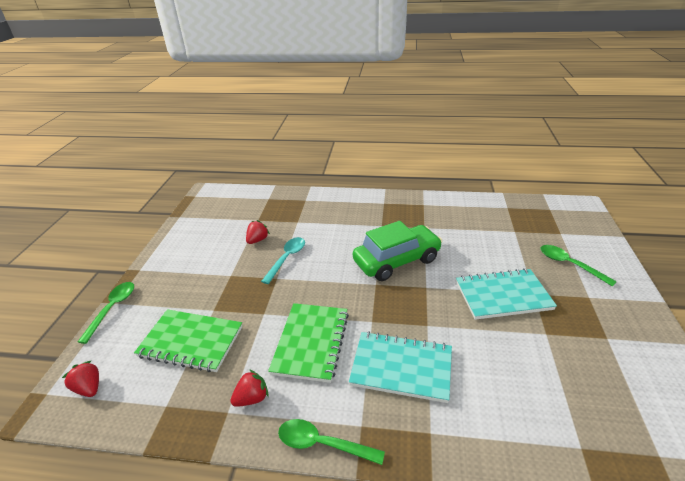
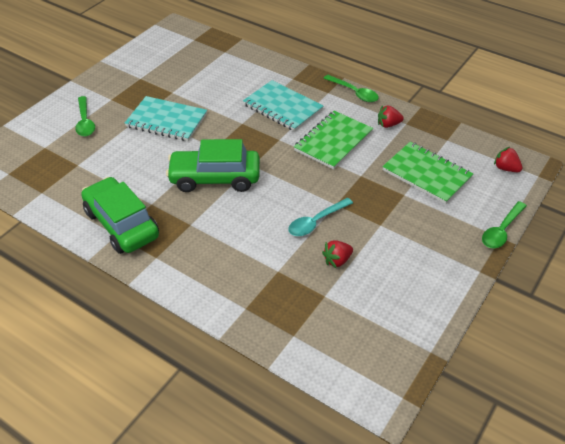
camera: 155 degrees left, 10 degrees up
red strawberry [62,361,99,397] -> red strawberry turned 150 degrees clockwise [494,147,523,172]
none -> green car [81,177,159,254]

